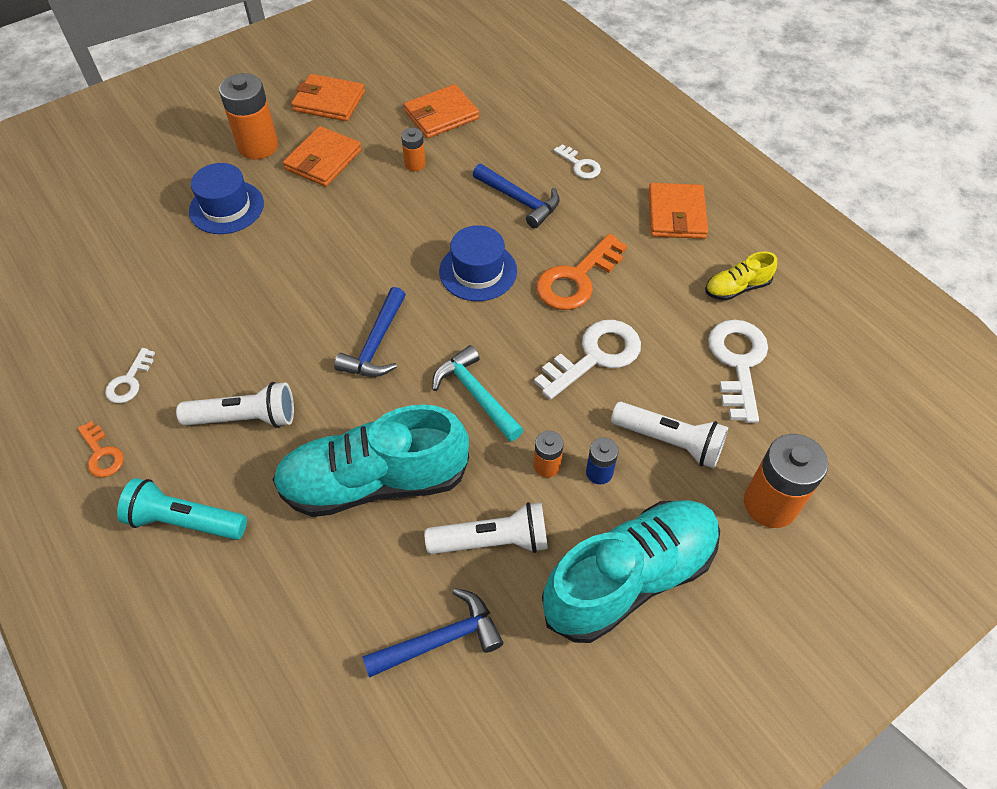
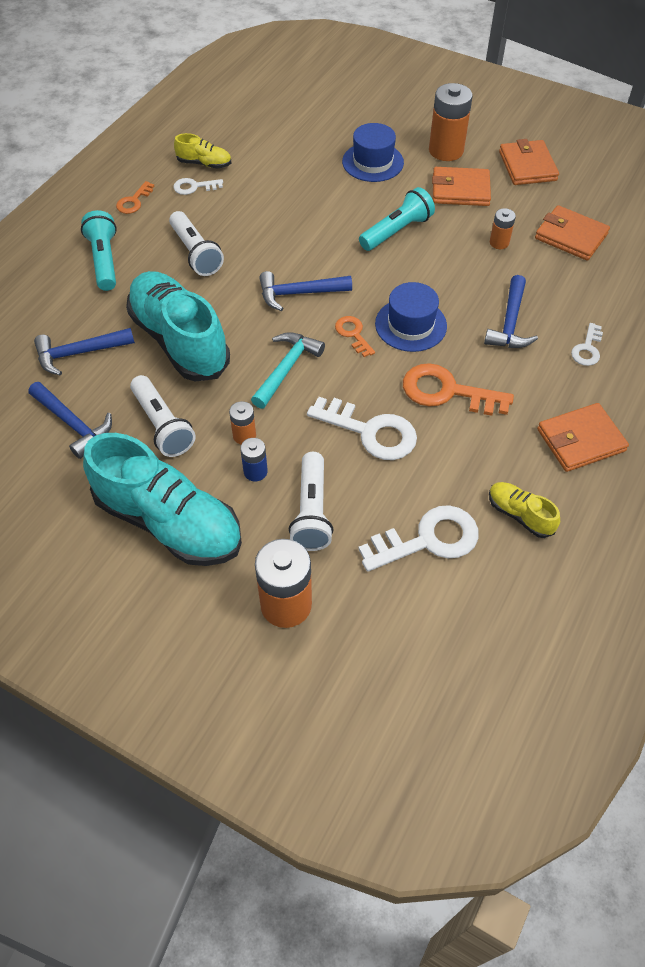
camera: 65 degrees right, 0 degrees up
none -> blue hammer [34,328,135,376]
none -> yellow shoe [174,133,231,169]
none -> orange key [335,316,375,357]
none -> turquoise flashlight [359,187,435,251]

